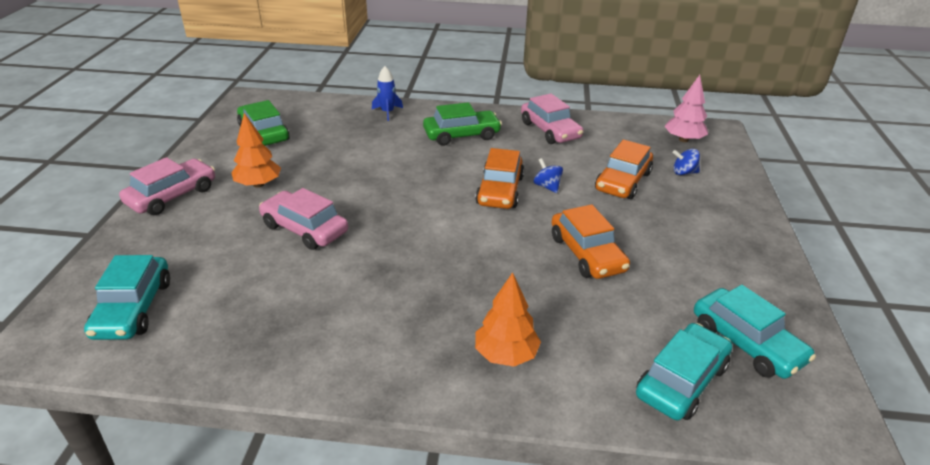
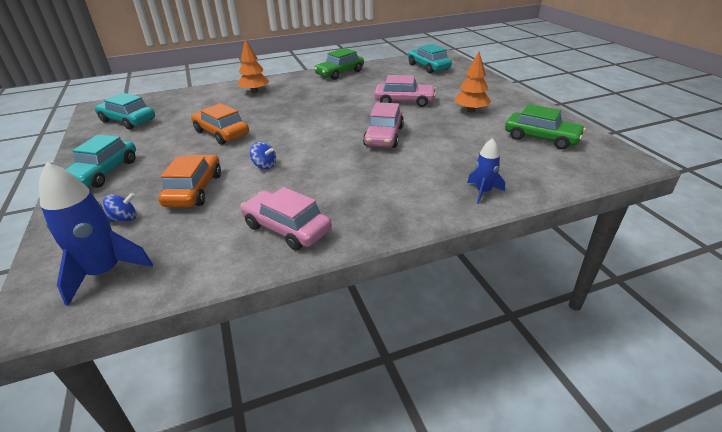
camera: 155 degrees right, 0 degrees up
pink car [119,157,215,215] -> pink car moved to [363,102,404,148]
green car [423,102,502,146] -> green car moved to [314,48,364,80]
orange car [475,148,524,209] -> none
turquoise car [636,323,732,420] -> turquoise car moved to [65,135,136,188]
pink tree [664,75,708,142] -> blue rocket [39,162,153,306]

